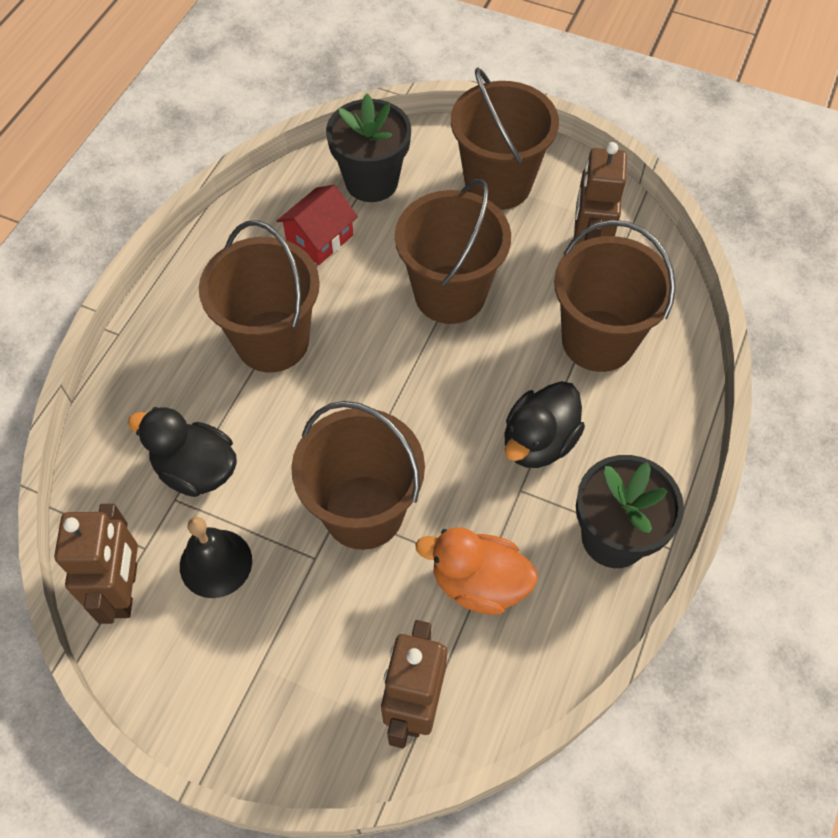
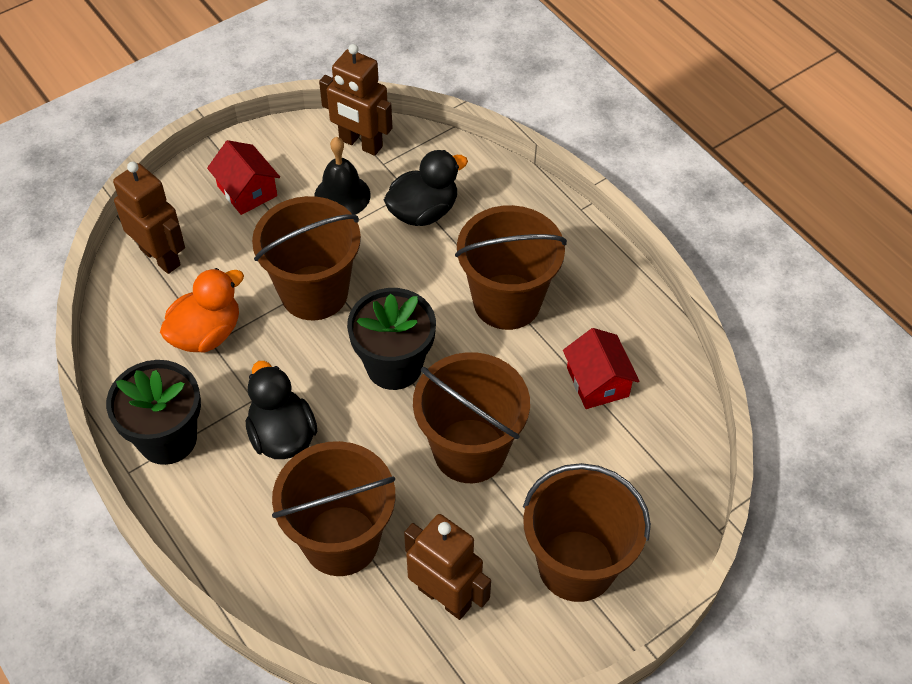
camera: 120 degrees right, 5 degrees down
black flower pot [326,94,411,202] -> black flower pot moved to [347,288,436,390]
none -> red house [207,140,280,215]

